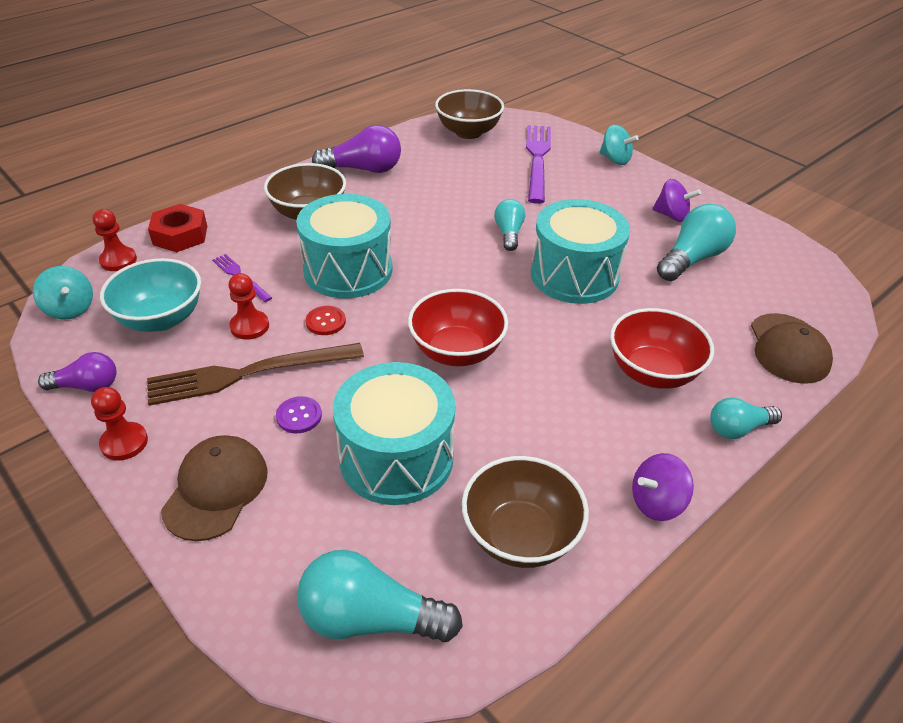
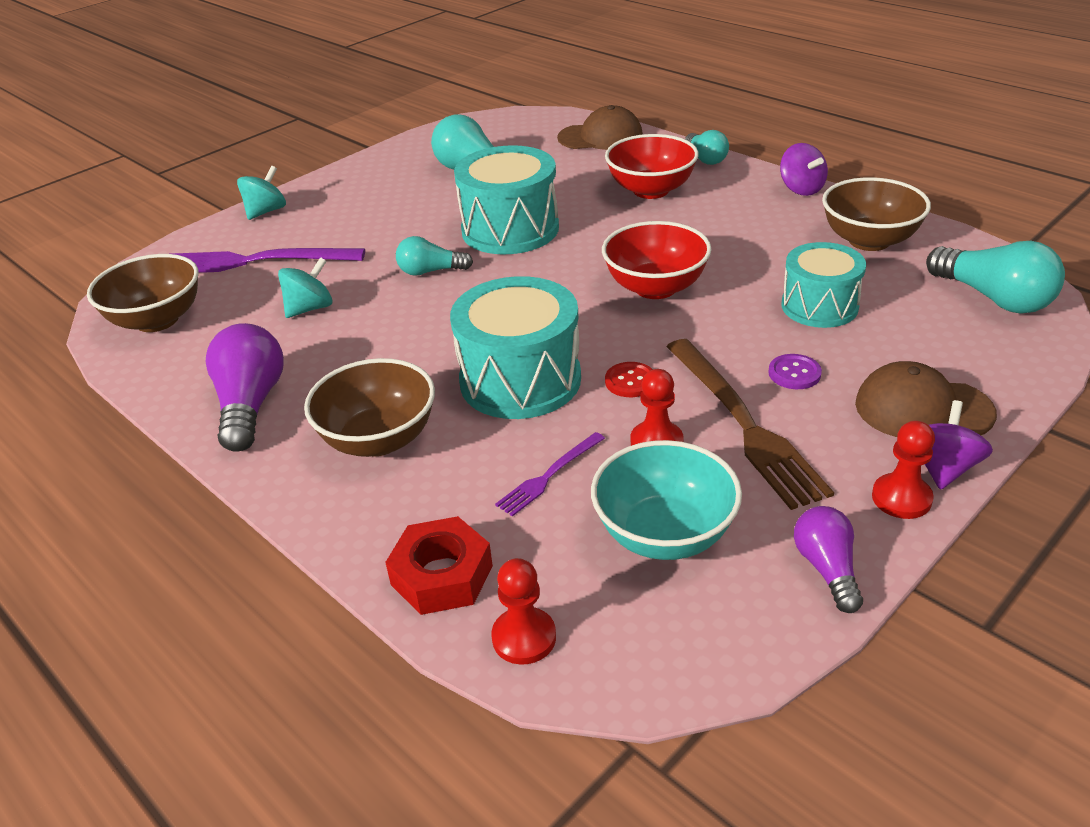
camera: 90 degrees left, 5 degrees down
turquoise spinning top [33,266,93,320] -> turquoise spinning top moved to [278,257,333,318]
turquoise light bulb [297,550,463,642] -> turquoise light bulb turned 45 degrees counterclockwise [926,241,1065,314]
turquoise drum [333,362,455,505] -> turquoise drum [781,242,866,328], size x0.66
purple spinning top [652,179,701,222] -> purple spinning top moved to [925,400,993,490]

